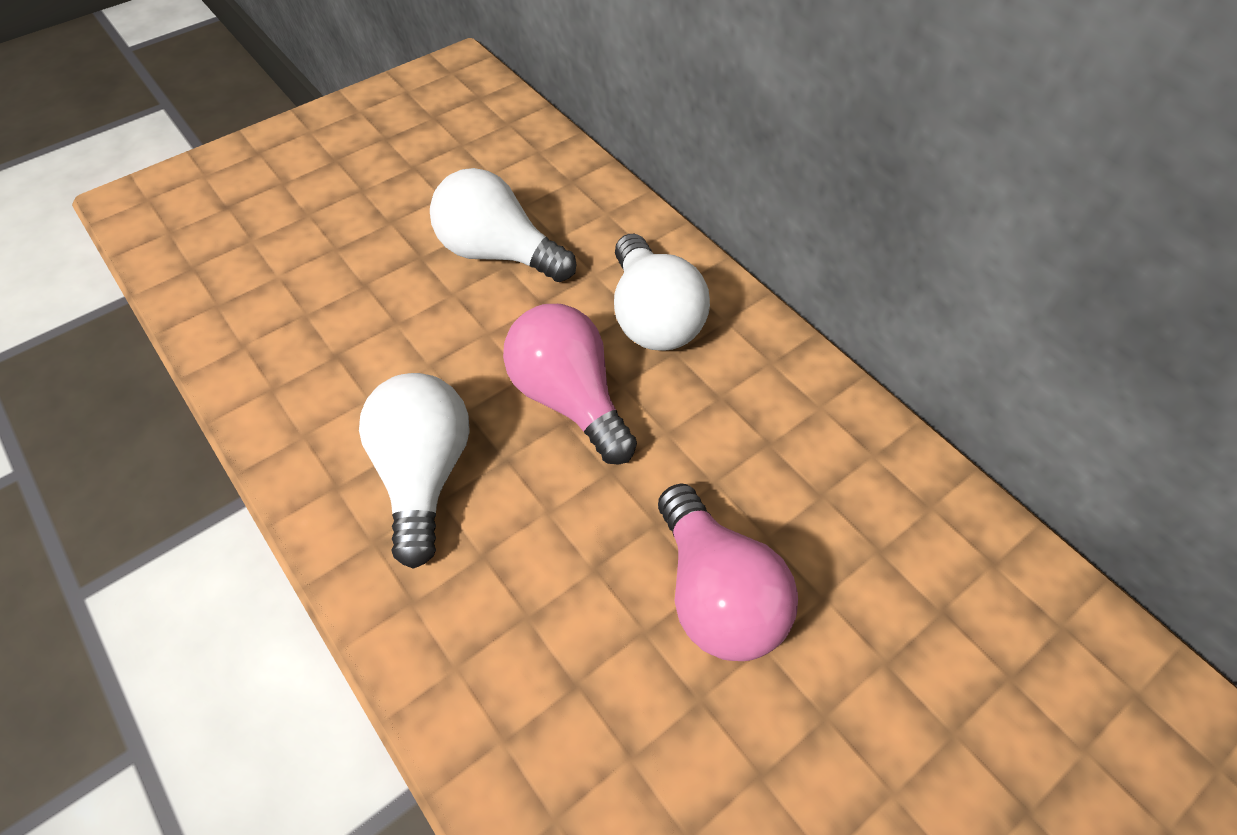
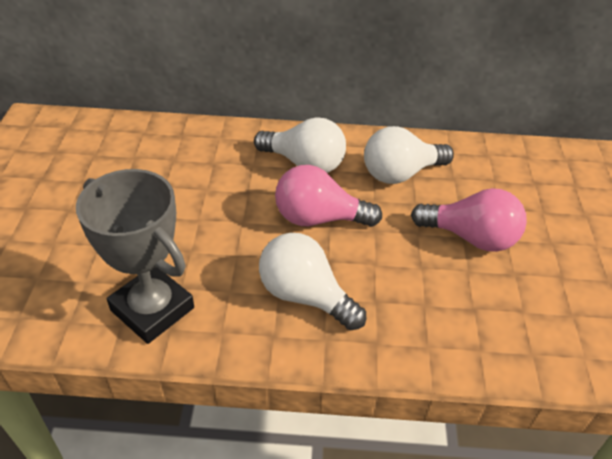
camera: 50 degrees left, 10 degrees down
white light bulb [430,168,576,282] -> white light bulb moved to [364,126,454,184]
none -> grey trophy [76,169,194,344]

